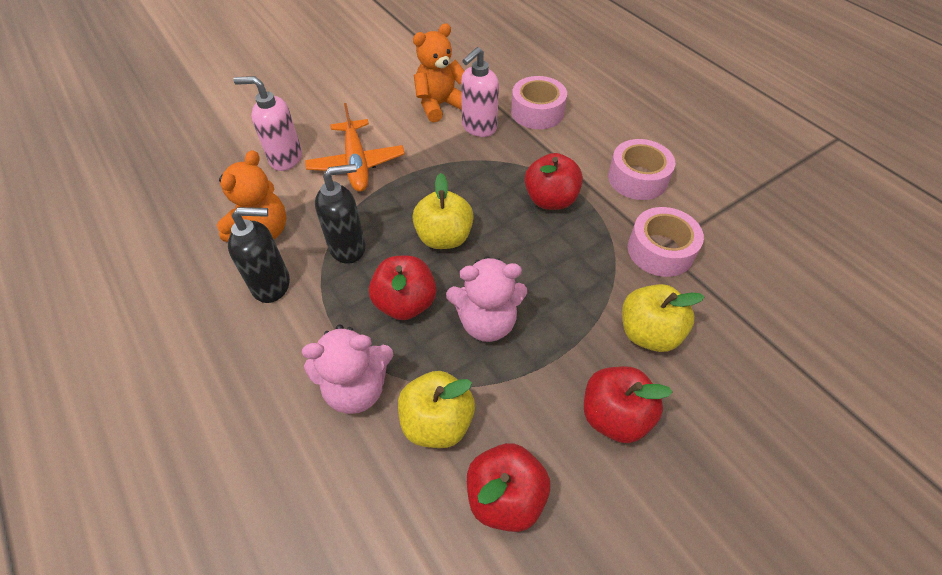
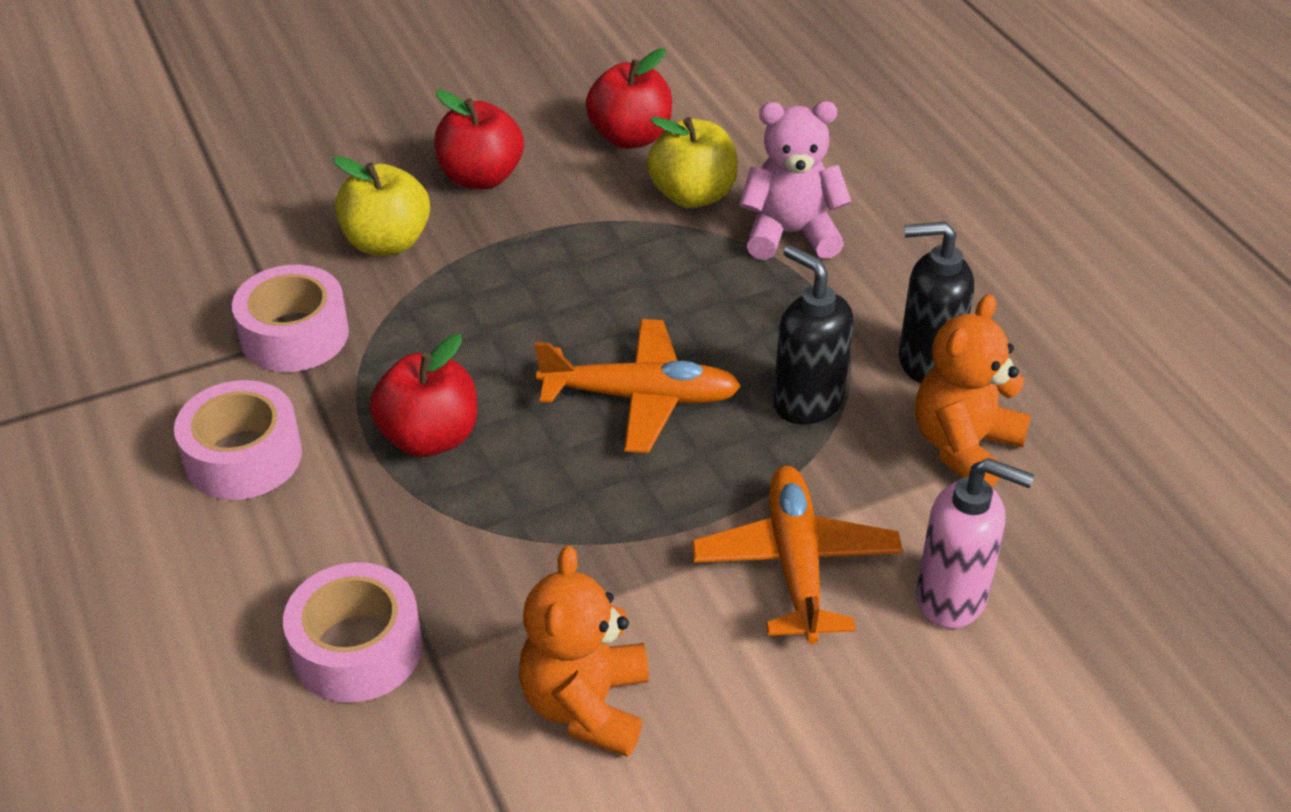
camera: 170 degrees left, 10 degrees down
black soap dispenser [315,164,366,264] -> black soap dispenser turned 60 degrees clockwise [773,245,854,425]
red apple [369,255,437,320] -> none
yellow apple [412,173,474,249] -> orange plane [535,319,741,453]
orange teddy bear [413,24,464,122] -> orange teddy bear turned 120 degrees clockwise [519,546,649,757]
pink teddy bear [446,256,527,342] -> none
pink soap dispenser [461,47,499,137] -> none

